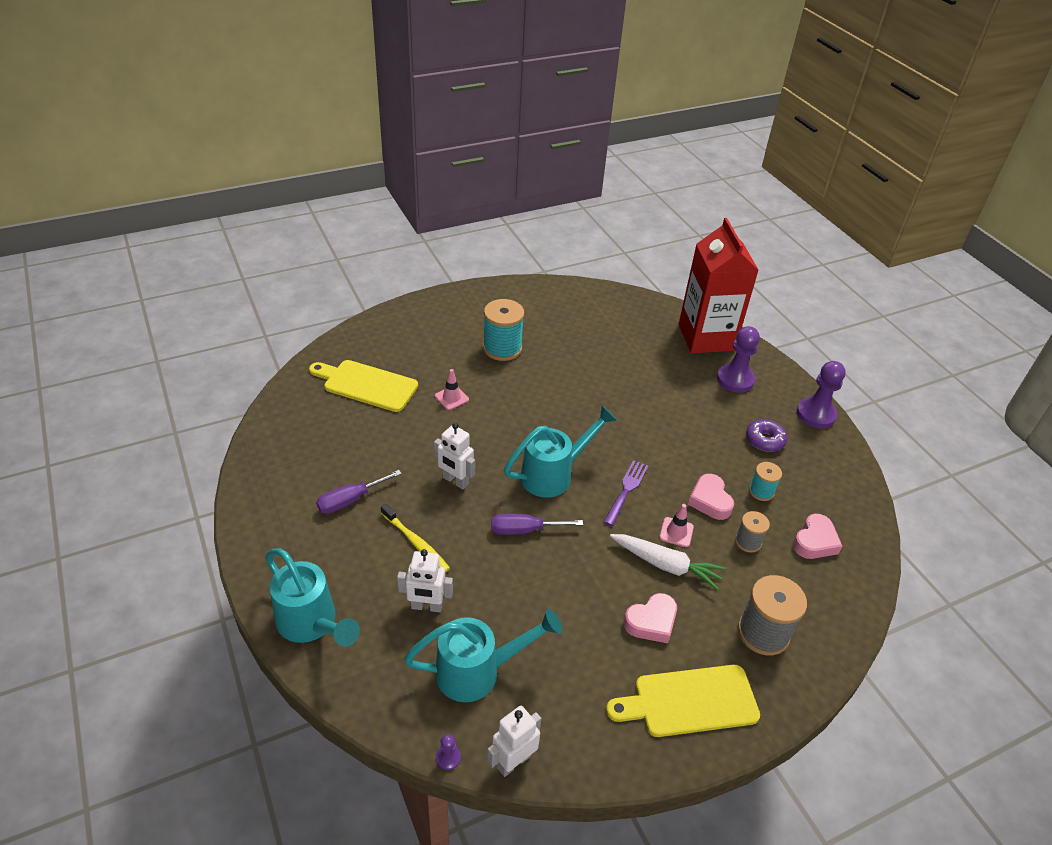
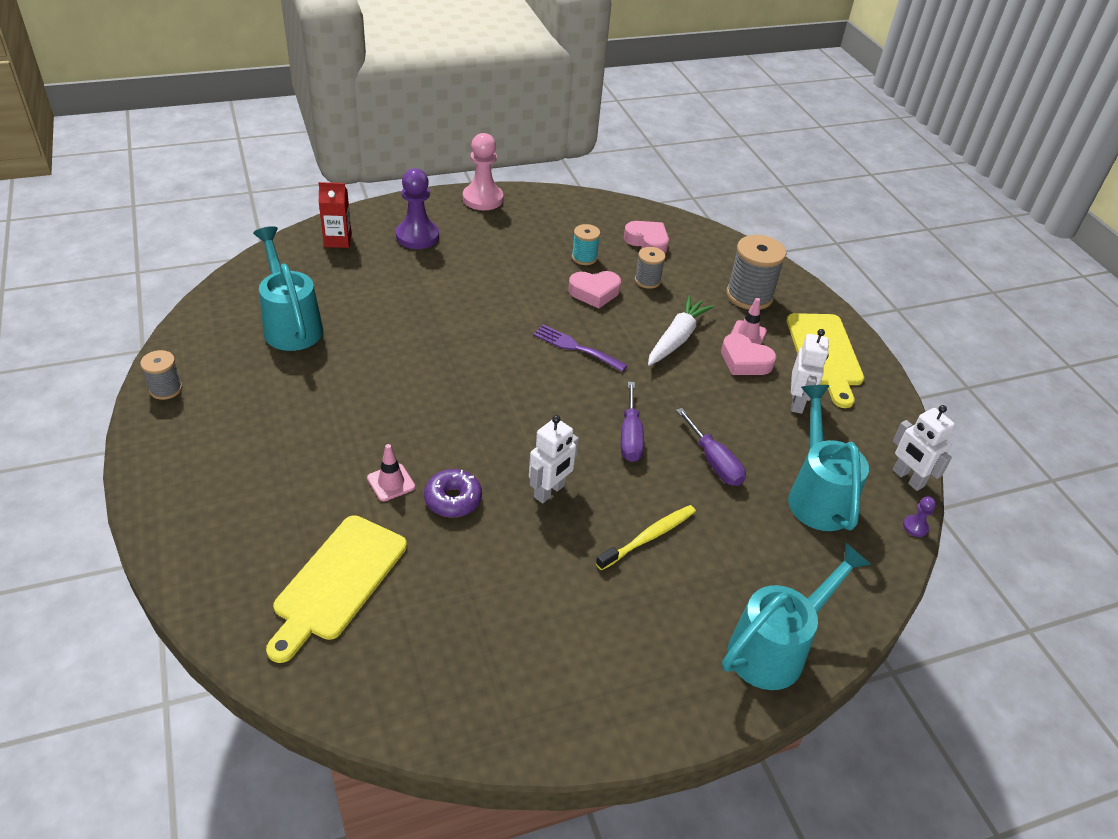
camera: 85 degrees left, 0 degrees up
purple screwdriver [316,470,402,514] -> purple screwdriver moved to [676,408,746,486]
white robot [397,549,453,612] -> white robot moved to [791,329,829,414]
turquoise spool [483,299,524,361] -> none
turquoise watering can [504,405,617,498] -> turquoise watering can moved to [253,226,323,351]
pink heart [624,593,677,643] -> pink heart turned 150 degrees clockwise [721,333,776,375]
pink traffic cone [659,504,694,547] -> pink traffic cone moved to [731,298,767,345]
red carton [679,218,759,353] -> red carton [319,182,352,248], size x0.43
purple donut [746,419,787,452] -> purple donut moved to [424,469,482,518]
purple pawn [797,361,846,428] -> pink pawn [463,133,503,210]
none -> grey spool [140,350,182,400]

